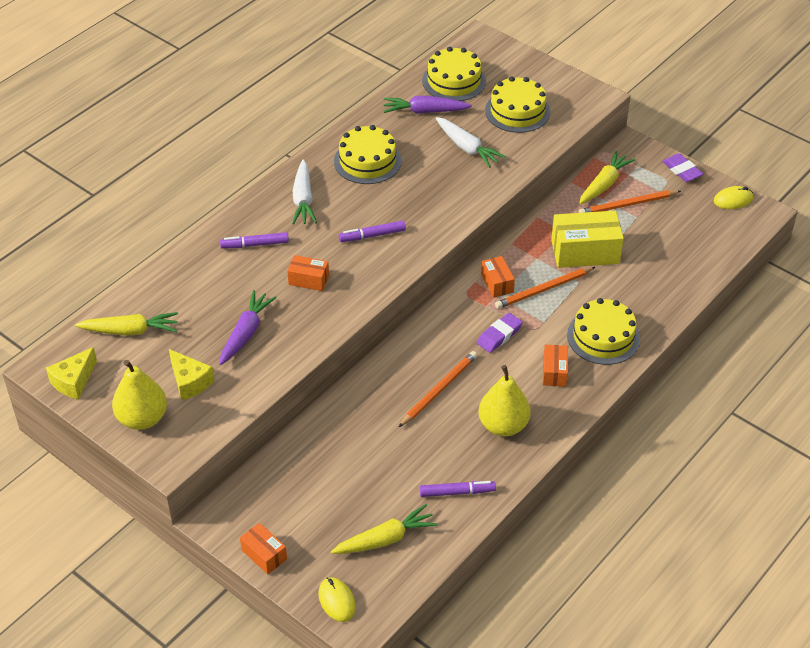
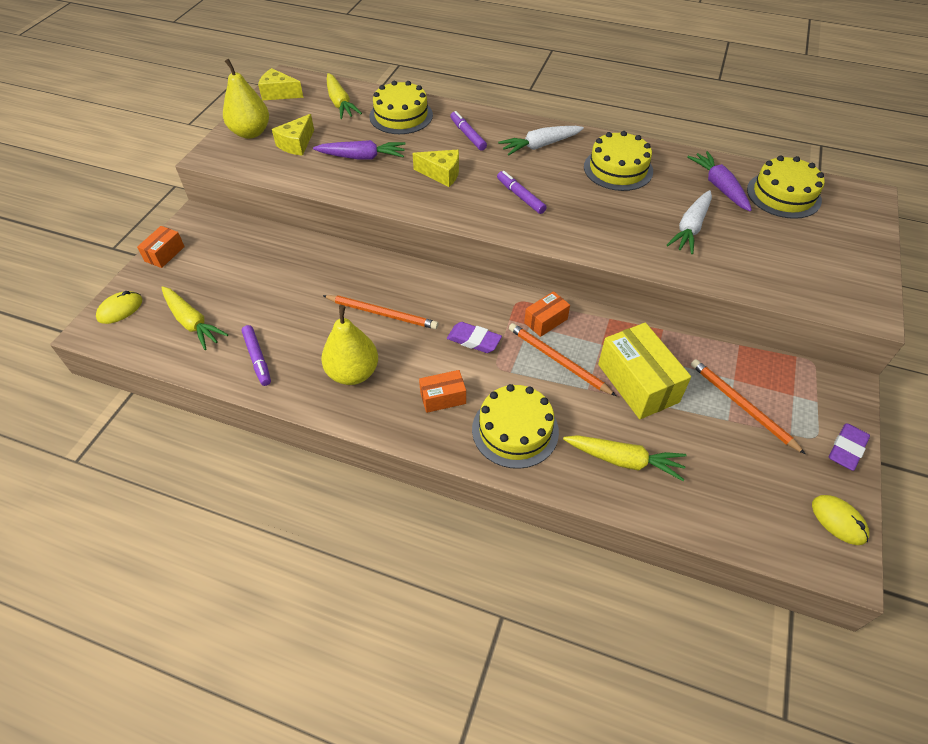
camera: 70 degrees right, 5 degrees up
orange box [287,255,329,291] -> yellow cheese [412,150,459,187]
yellow cake [485,76,550,133] -> yellow cake moved to [369,81,433,134]
yellow carrot [579,151,636,204] -> yellow carrot moved to [563,435,687,481]

